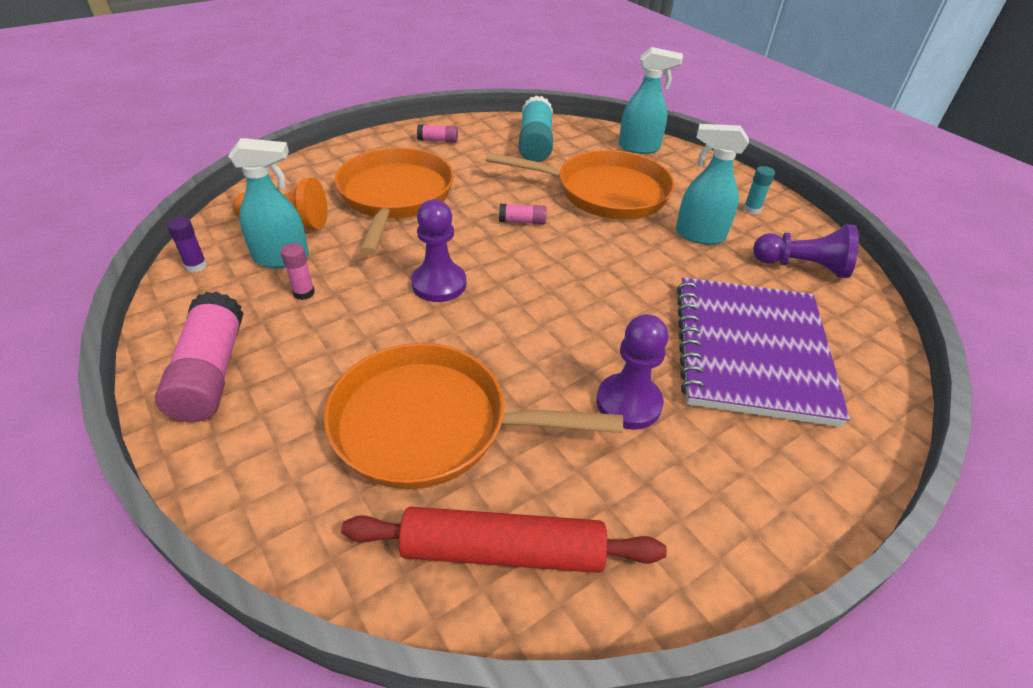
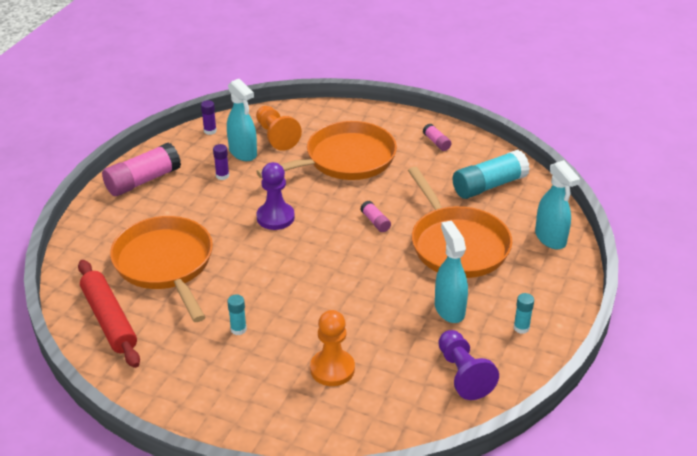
camera: 60 degrees right, 5 degrees down
pink glue stick [281,243,315,300] -> purple glue stick [213,144,229,180]
purple pawn [597,314,669,430] -> turquoise glue stick [227,294,247,335]
purple notebook [677,277,850,427] -> orange pawn [310,310,355,386]

